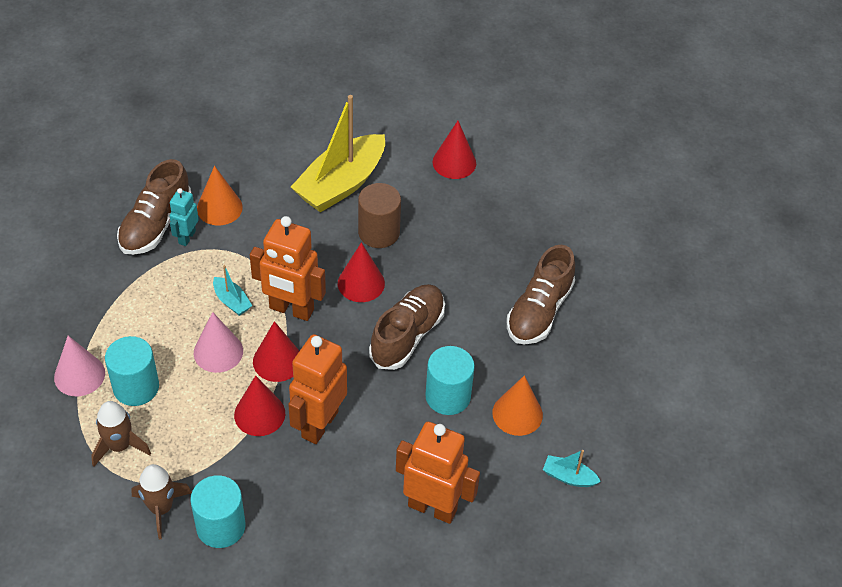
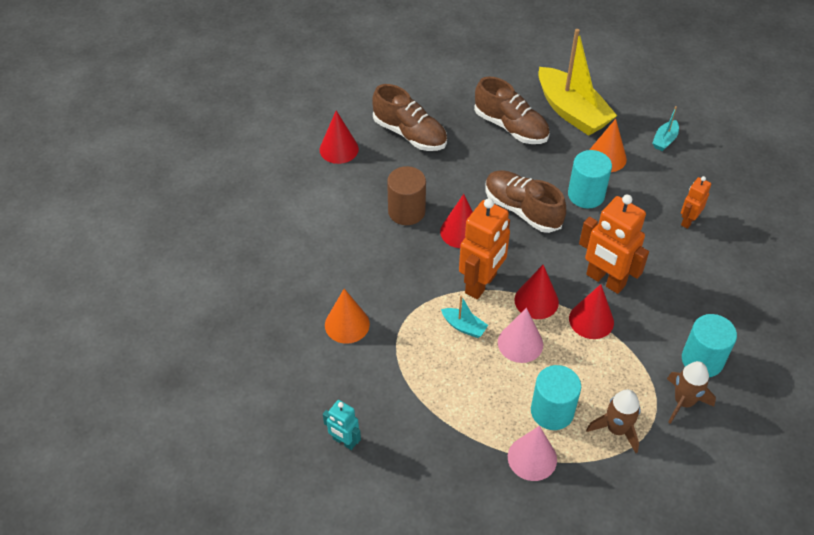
camera: 75 degrees left, 0 degrees up
brown shoe [117,159,191,255] -> brown shoe moved to [373,84,447,151]
turquoise robot [170,188,199,246] -> turquoise robot moved to [323,400,361,450]
turquoise boat [213,265,252,316] -> turquoise boat turned 60 degrees clockwise [441,295,488,338]
yellow boat [291,95,385,213] -> yellow boat moved to [538,29,617,136]
orange robot [396,422,480,524] -> orange robot [681,176,711,229], size x0.54

